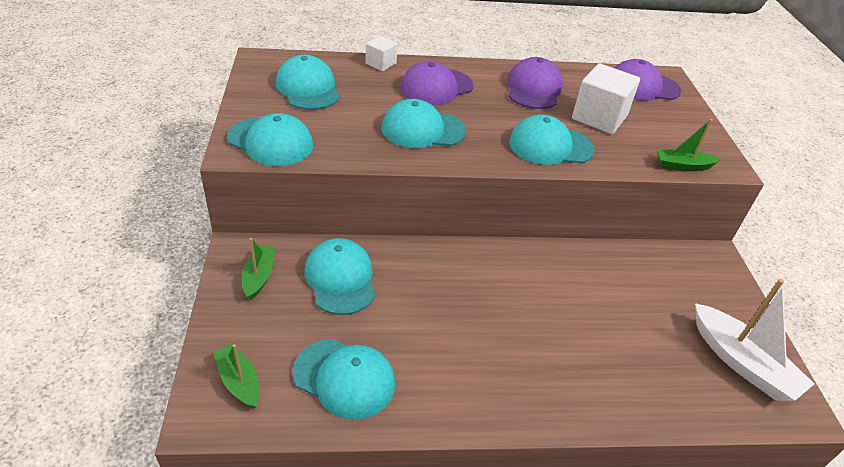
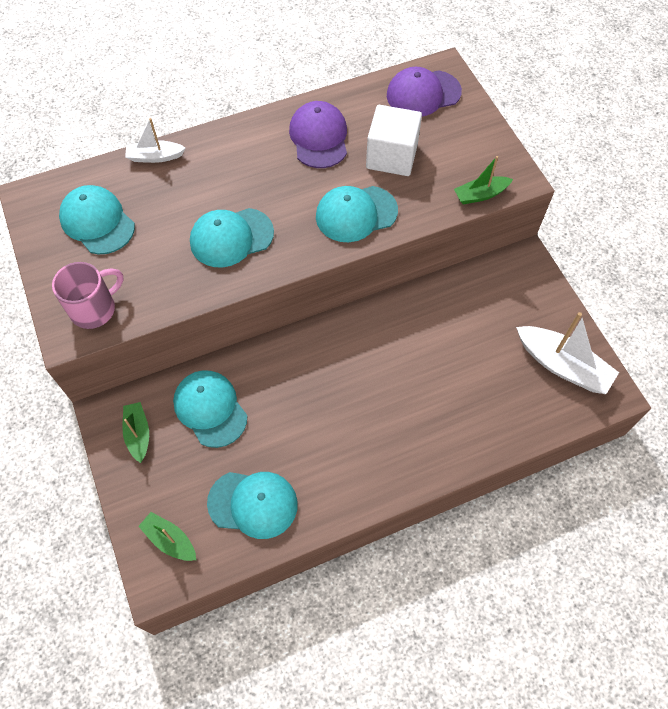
camera: 15 degrees left, 20 degrees up
turquoise cap [227,113,313,166] -> pink mug [52,262,124,329]
white cube [365,36,398,71] -> white boat [125,118,186,163]
purple cap [400,61,473,106] -> none

